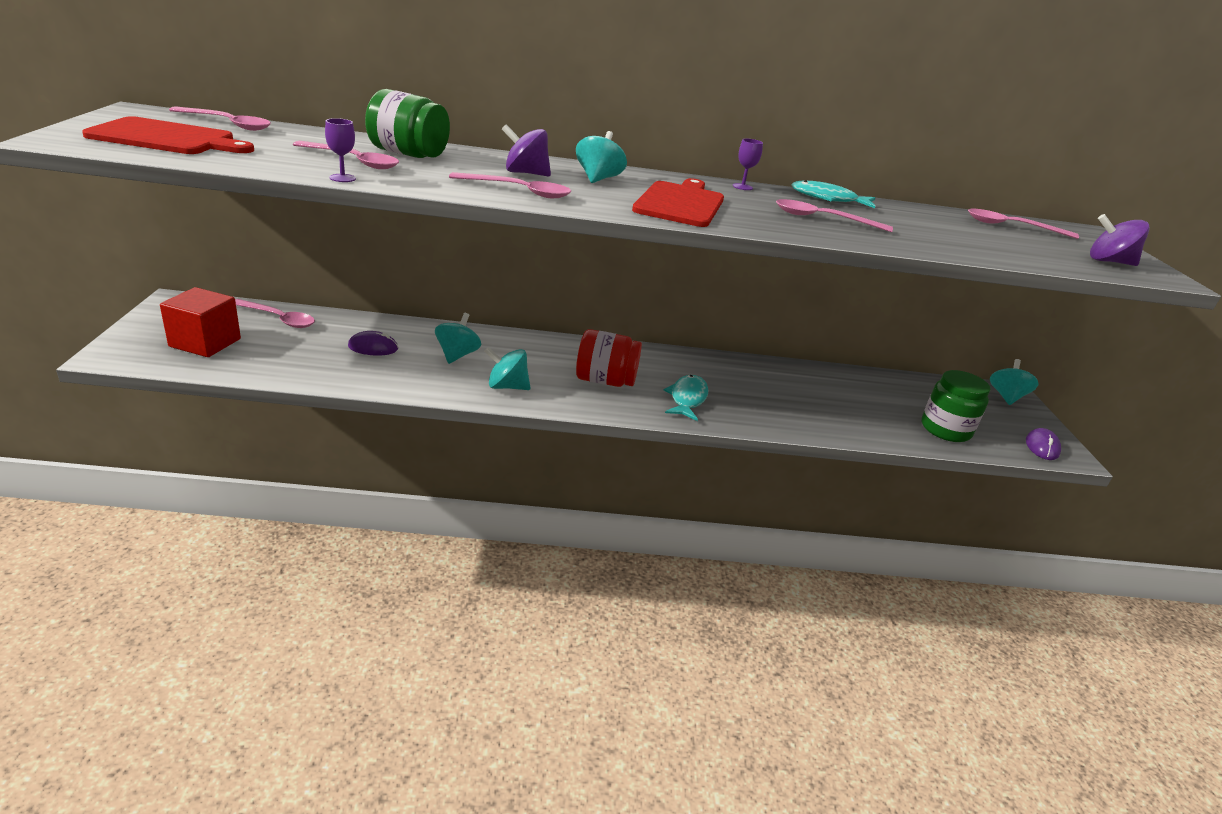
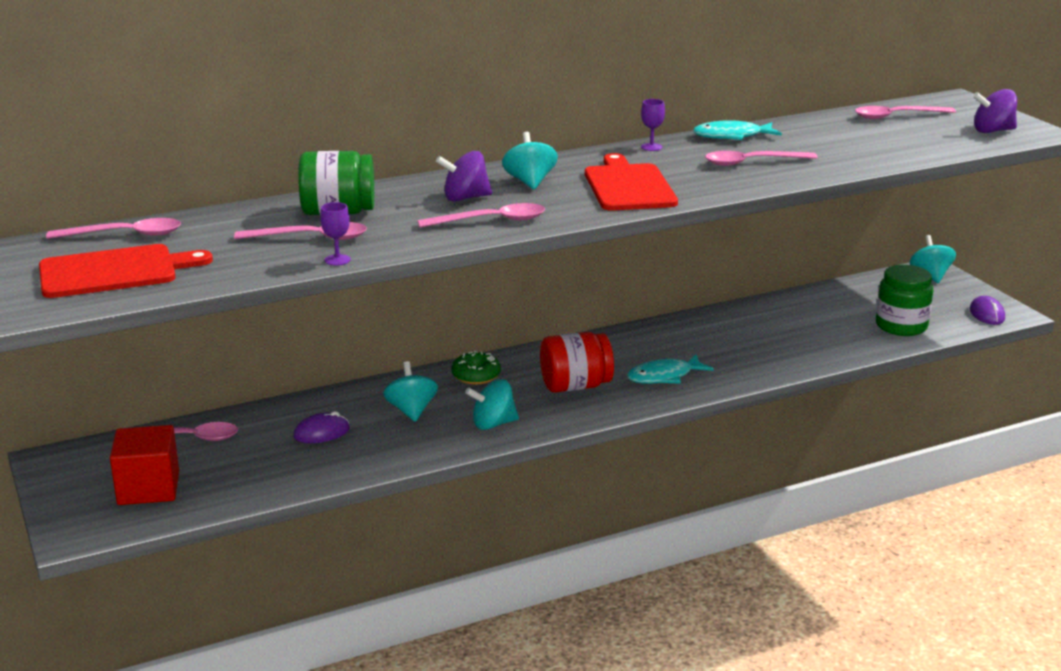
camera: 20 degrees left, 5 degrees down
turquoise fish [664,375,709,421] -> turquoise fish turned 105 degrees counterclockwise [627,355,714,384]
none -> green donut [451,351,501,385]

